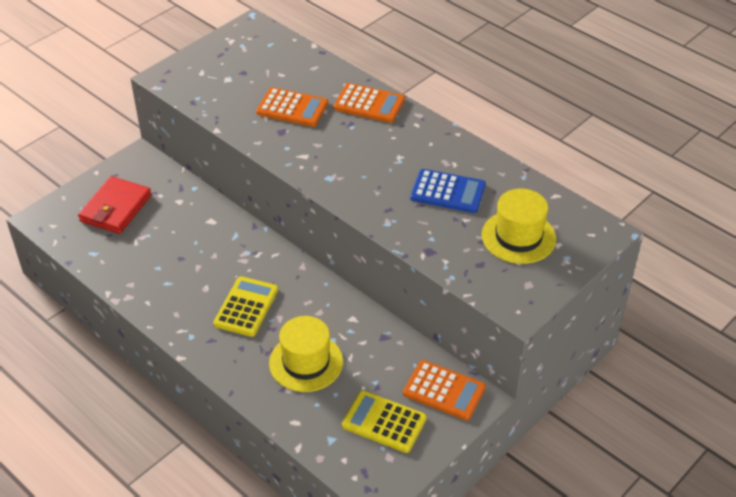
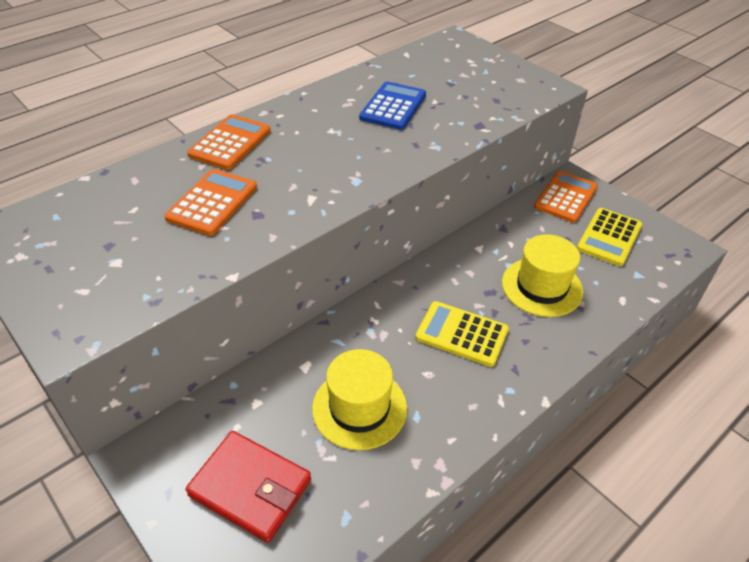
camera: 85 degrees left, 0 degrees up
yellow hat [482,189,556,264] -> yellow hat moved to [312,349,407,450]

